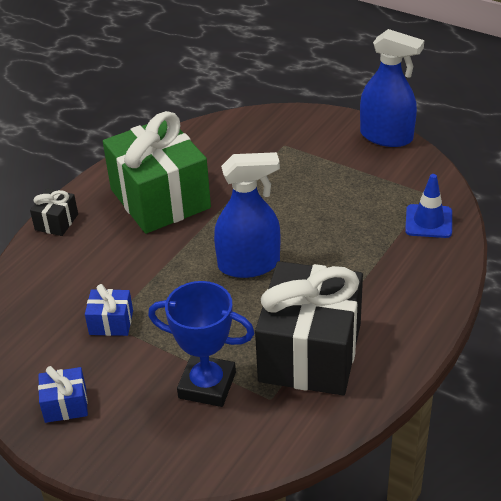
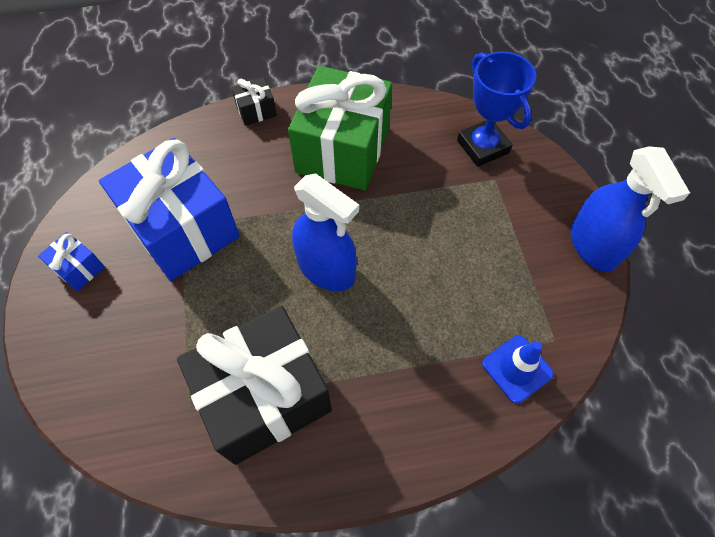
camera: 45 degrees right, 20 degrees up
blue gift [85,284,133,336] -> blue gift [99,138,240,281], size x2.38
blue trophy [148,281,254,407] -> blue trophy moved to [457,51,536,167]

